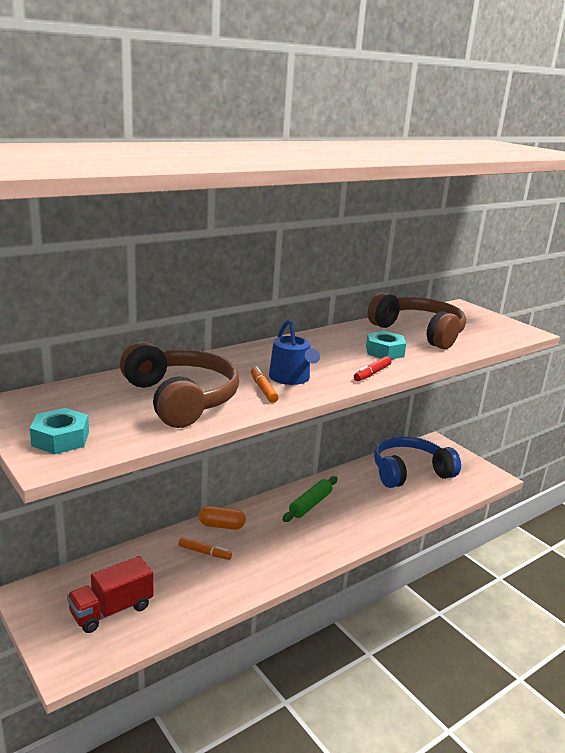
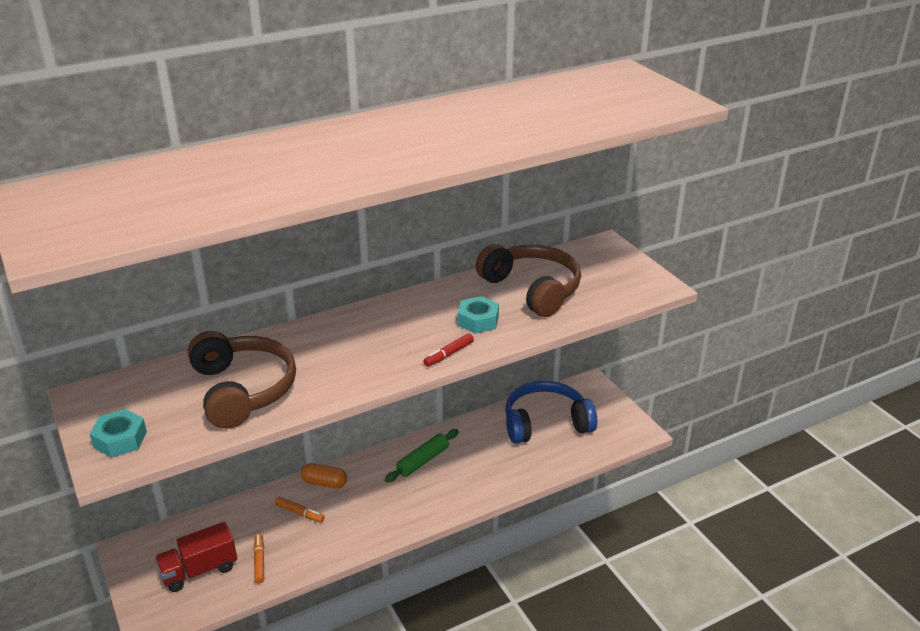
camera: 10 degrees right, 10 degrees up
orange marker [251,366,279,403] -> orange marker moved to [253,534,264,583]
blue watering can [269,319,320,385] -> none

